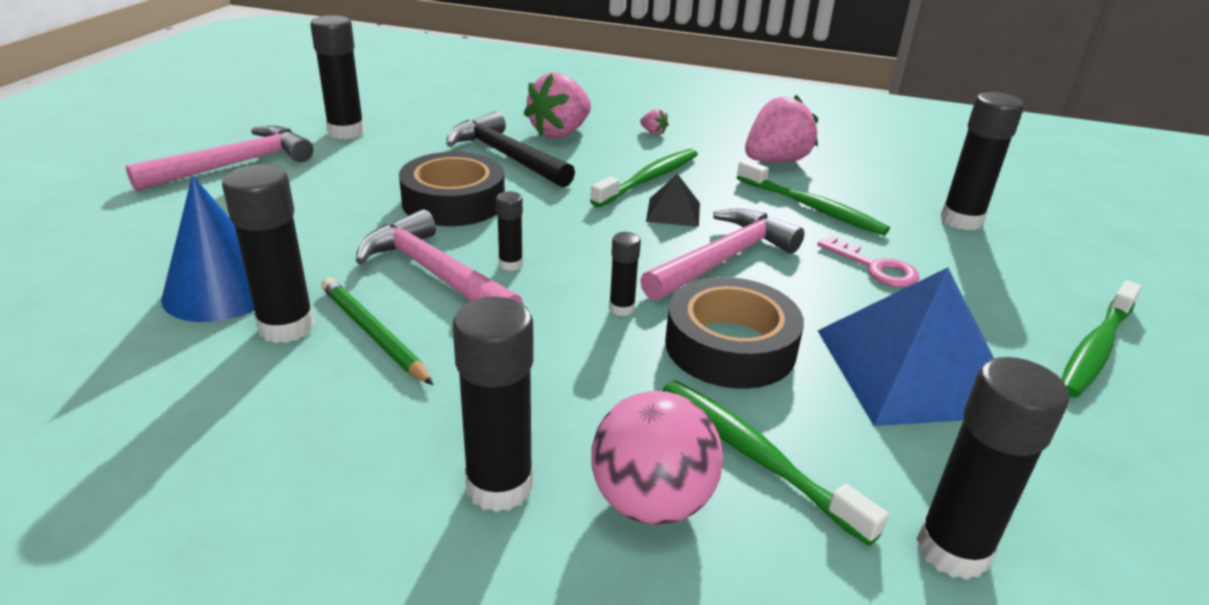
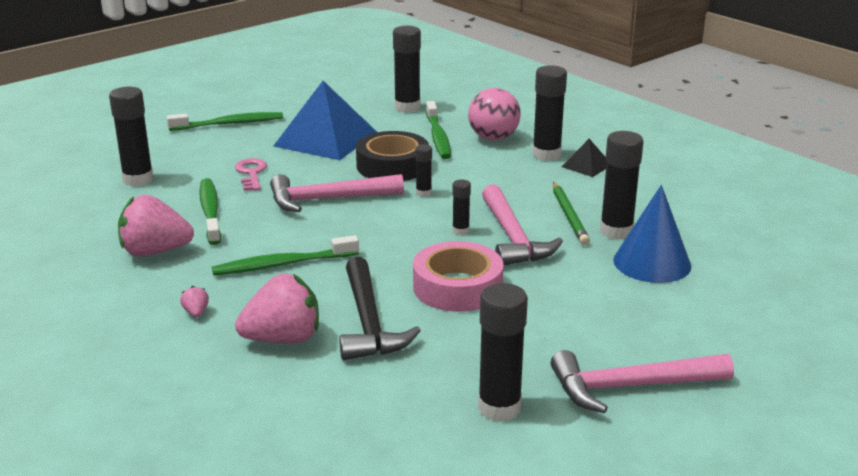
camera: 145 degrees left, 5 degrees down
black tape [399,152,505,226] -> pink tape [413,241,504,312]
black pyramid [646,174,700,227] -> black pyramid moved to [562,139,607,177]

